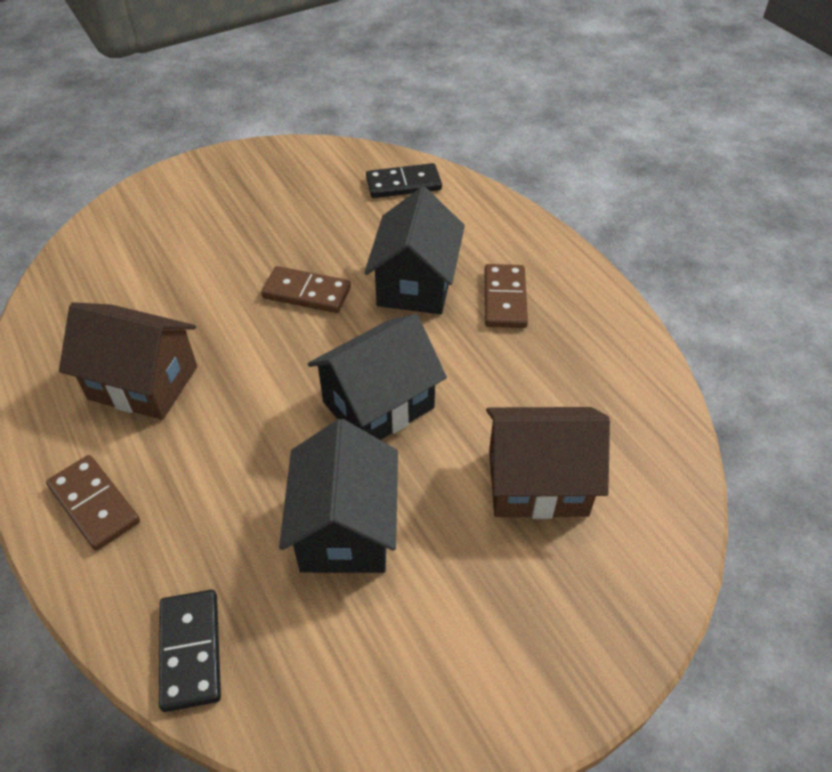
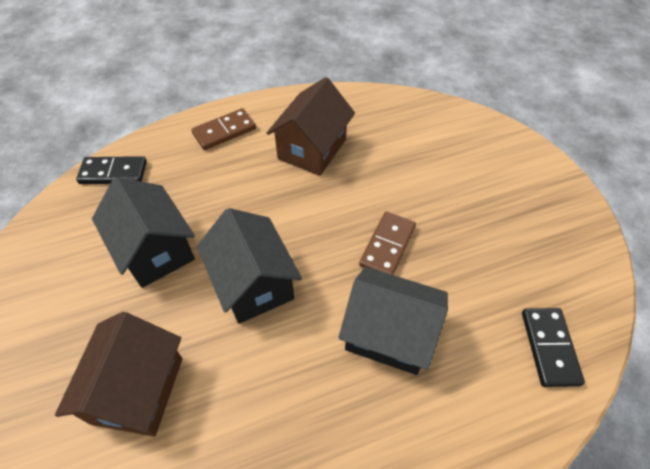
camera: 100 degrees right, 5 degrees up
black house [279,419,398,573] -> black house turned 45 degrees clockwise [92,177,195,288]
brown domino [484,264,528,328] -> none

